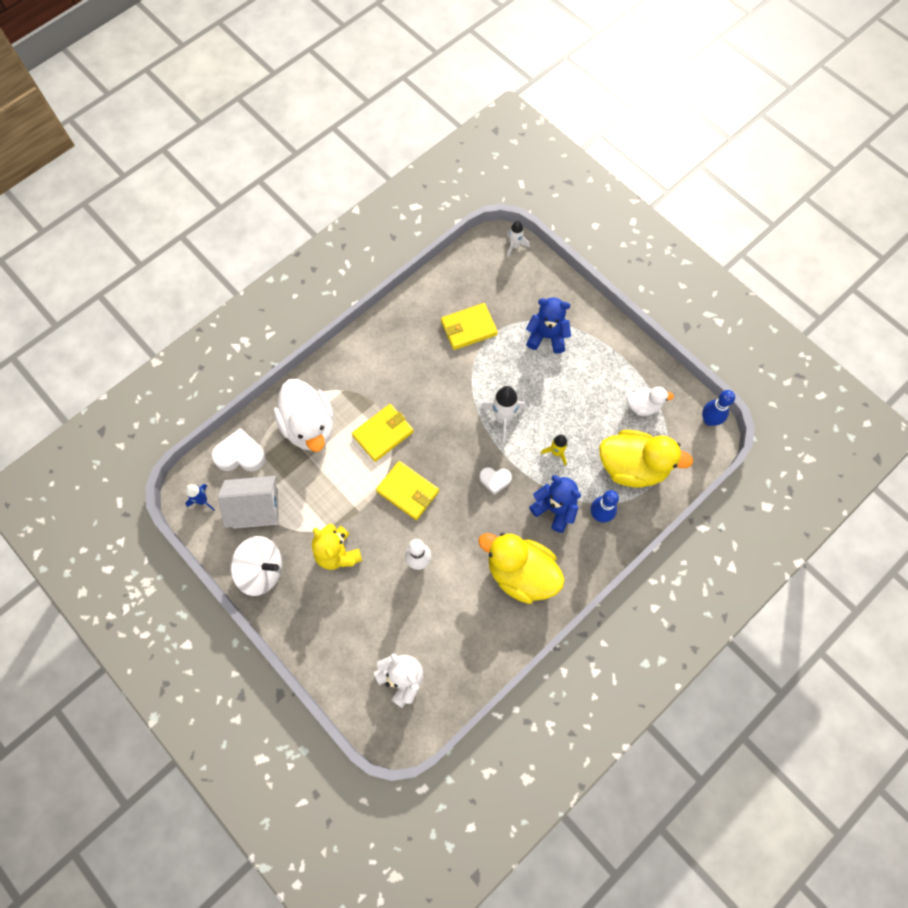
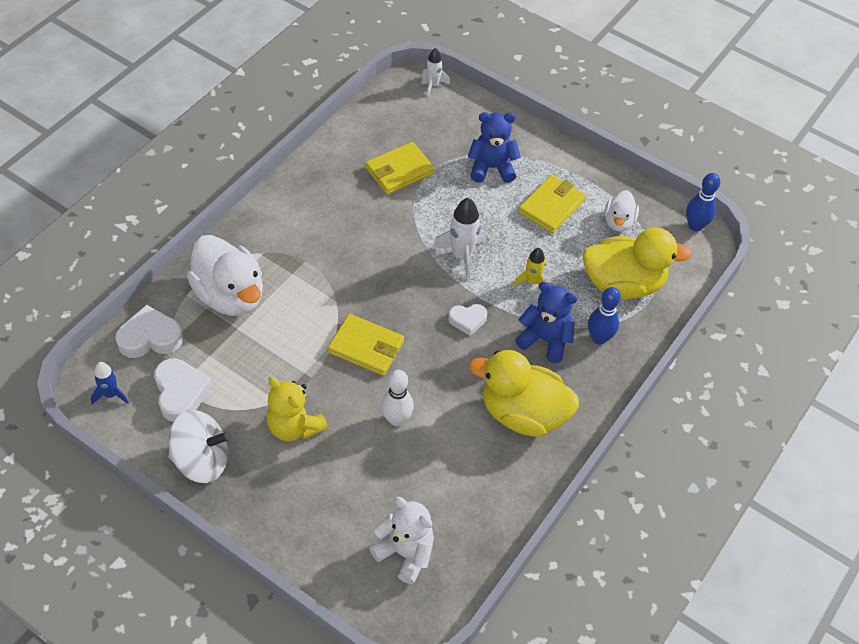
camera: 15 degrees left, 15 degrees down
white house [218,476,279,529] -> white heart [154,358,212,422]
yellow wallet [352,404,414,462] -> yellow wallet moved to [518,175,586,233]
white duck [627,387,674,416] -> white duck turned 120 degrees clockwise [604,190,639,232]

